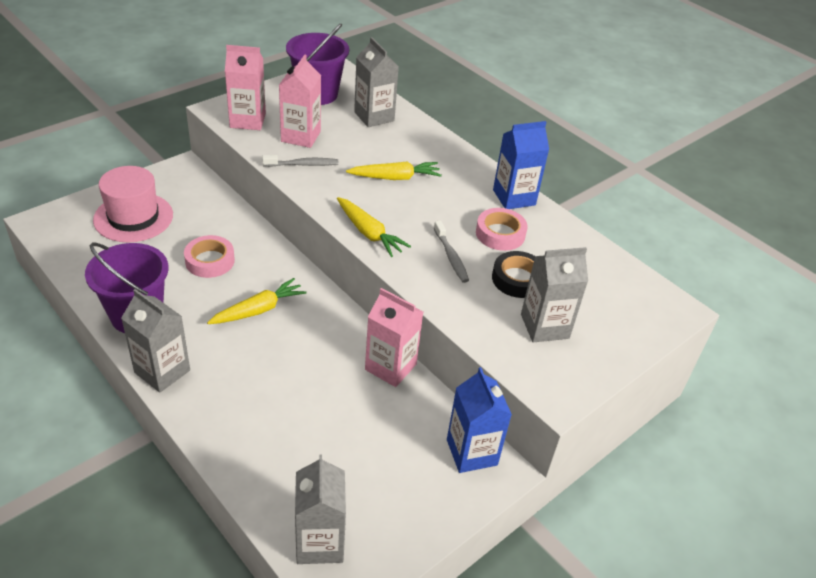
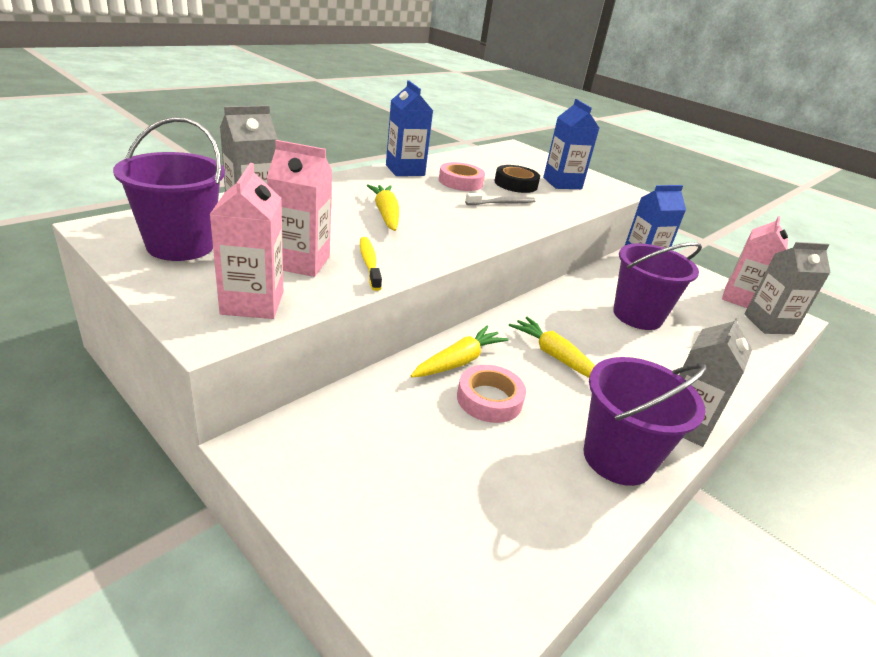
camera: 95 degrees left, 10 degrees down
pink hat [93,166,173,242] -> none
grey toothbrush [262,155,339,167] -> yellow toothbrush [360,237,382,291]
yellow carrot [337,197,411,257] -> yellow carrot moved to [411,326,509,377]
pink carton [365,288,423,387] -> pink carton moved to [722,216,788,308]
grey carton [521,247,588,342] -> blue carton [543,99,599,189]
none -> purple bucket [613,242,702,330]

